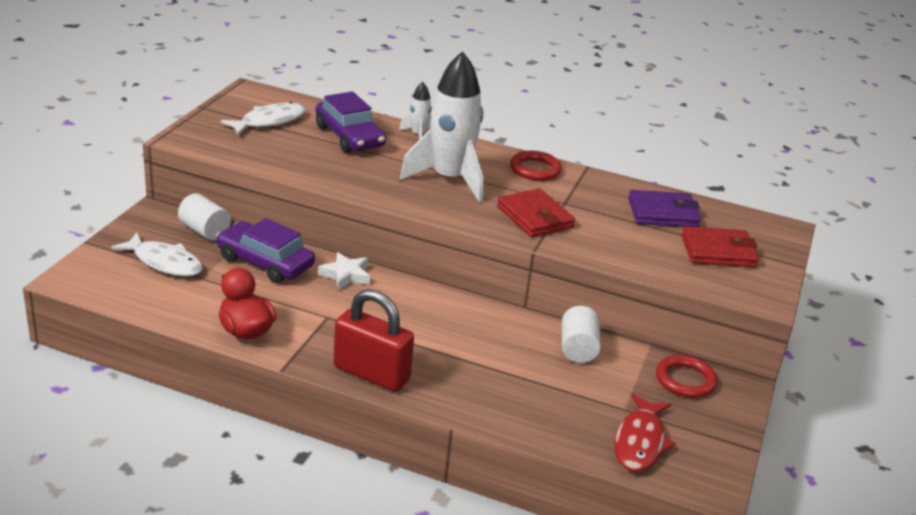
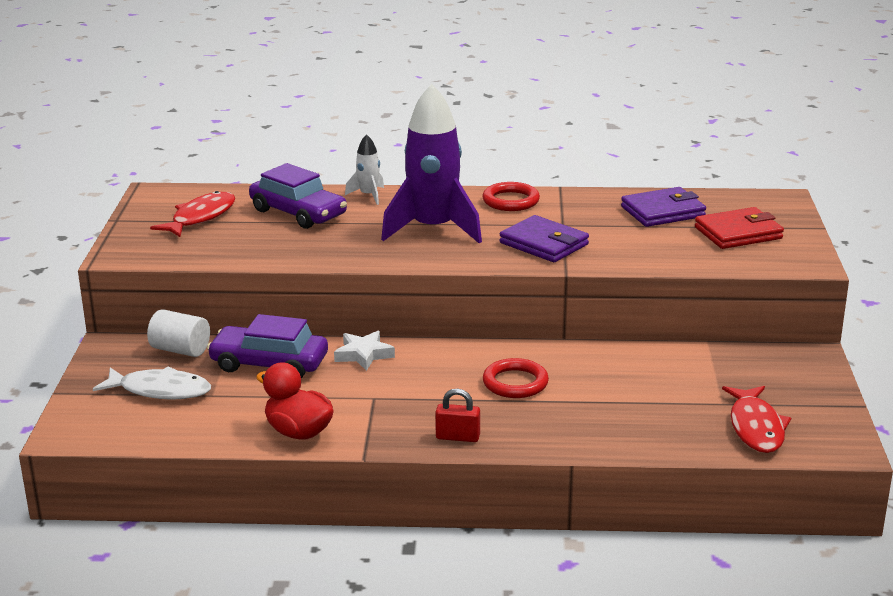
camera: 15 degrees left, 5 degrees down
white fish [220,102,306,135] -> red fish [150,191,235,237]
red padlock [334,289,414,392] -> red padlock [435,389,480,442], size x0.51
white rocket [400,51,483,203] -> purple rocket [381,84,482,244]
red wallet [497,188,575,237] -> purple wallet [500,215,589,262]
white cylinder [562,306,601,363] -> none
red ring [656,355,718,398] -> red ring moved to [483,358,549,398]

